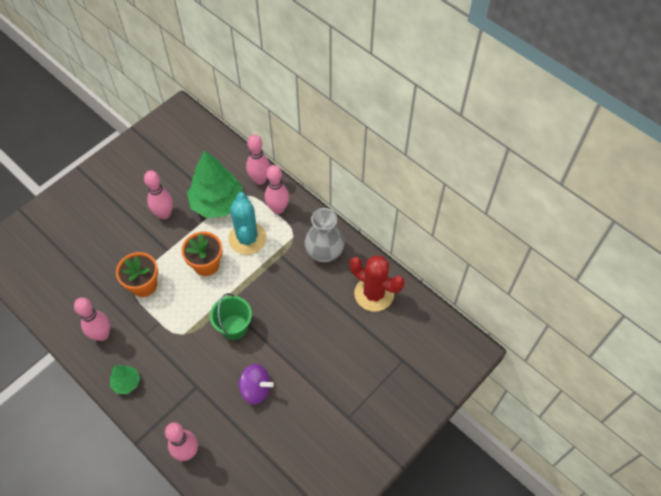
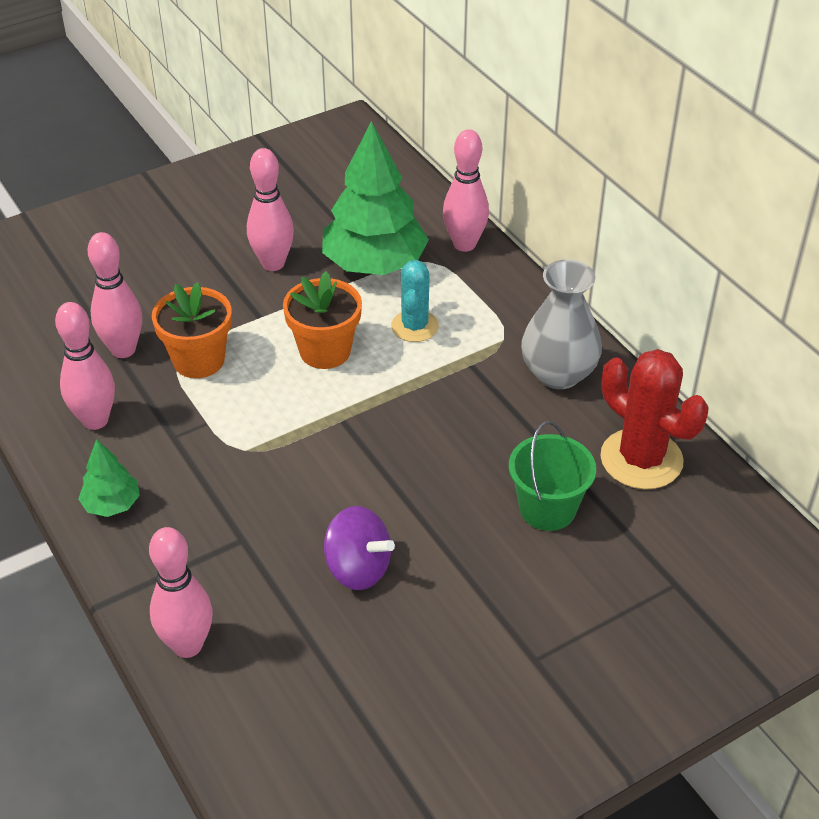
camera: 15 degrees right, 15 degrees down
green bucket [210,293,252,340] -> green bucket moved to [509,421,596,531]
turquoise cactus [228,192,267,255] -> turquoise cactus [391,260,439,342], size x0.64
pink bowling pin [265,165,289,214] -> pink bowling pin moved to [87,232,142,358]

